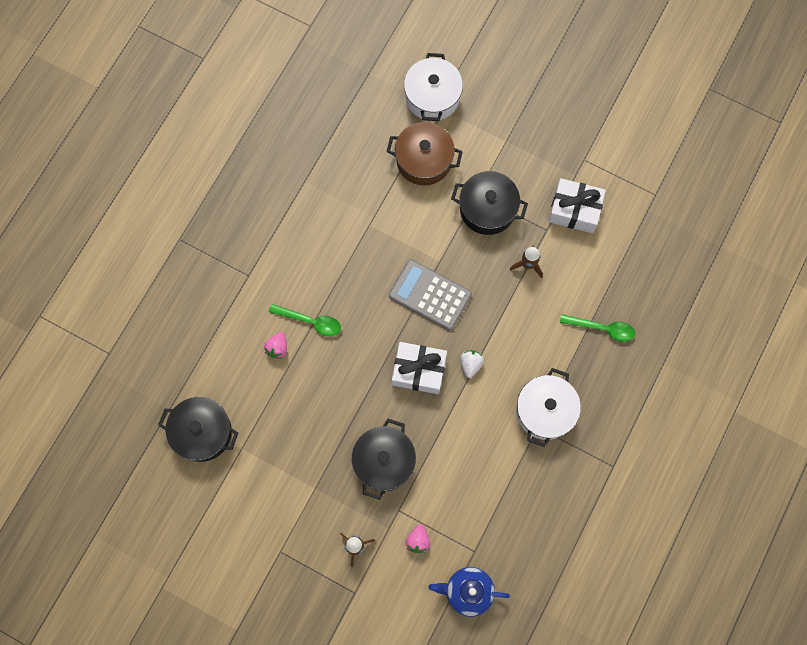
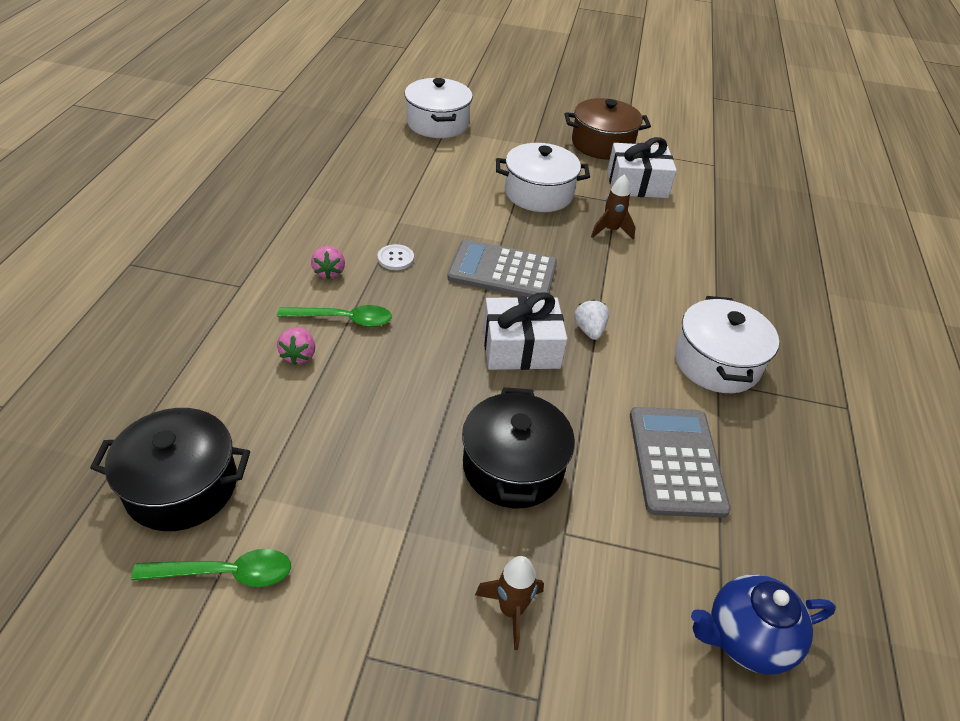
camera: 20 degrees left, 30 degrees down
brown pot [387,122,463,186] -> brown pot moved to [565,98,651,160]
pink strawberry [405,524,430,553] -> pink strawberry moved to [311,246,345,280]
black pot [451,171,528,235] -> white pot [496,143,590,212]
green spoon [560,314,635,342] -> green spoon moved to [131,549,291,587]
none -> white button [377,244,414,270]
none -> grey calculator [630,407,731,518]

